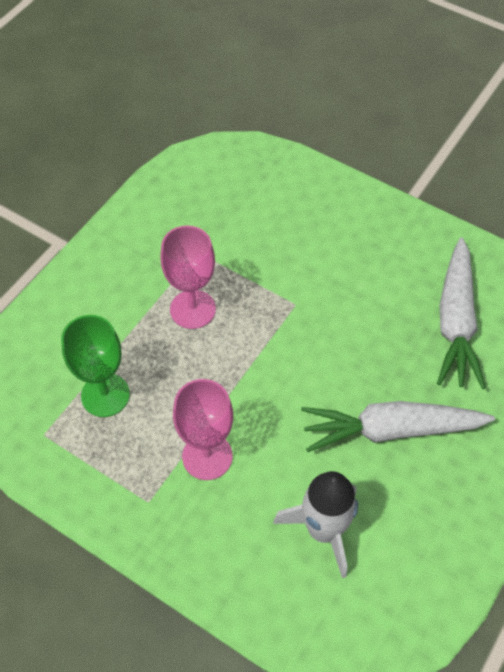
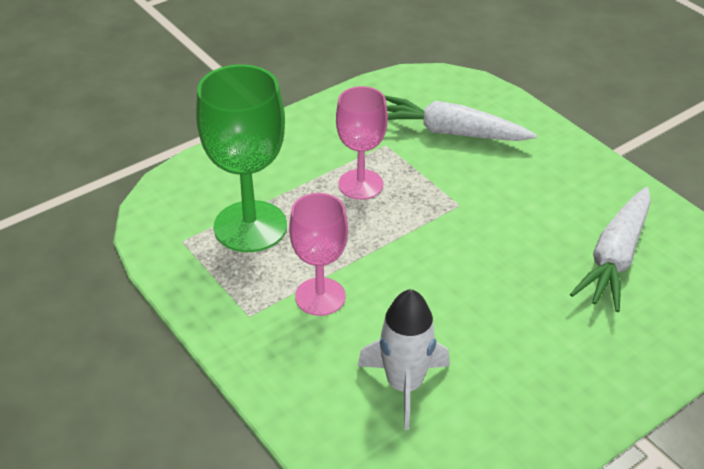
camera: 20 degrees right, 15 degrees down
green goblet [61,315,130,417] -> green goblet [196,64,287,252], size x1.55
white carrot [301,401,495,452] -> white carrot moved to [384,95,537,141]

